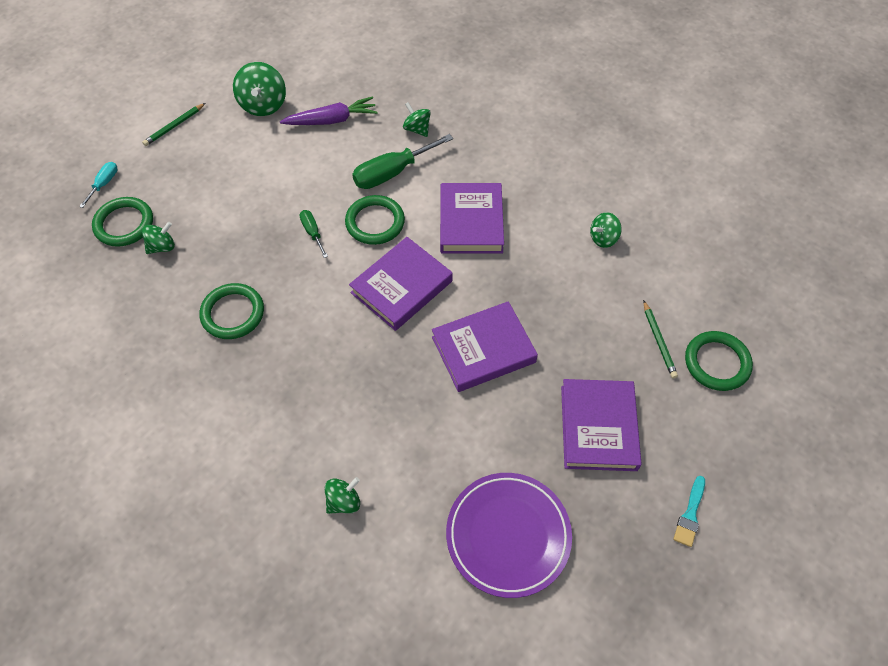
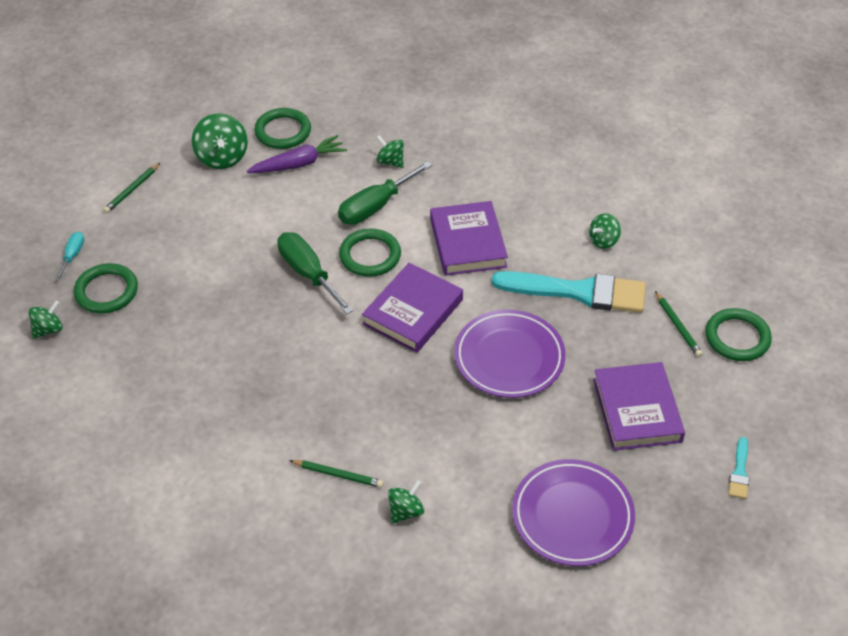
camera: 10 degrees left, 10 degrees down
green spinning top [142,222,175,254] -> green spinning top moved to [28,300,63,339]
green ring [200,283,264,339] -> green ring moved to [254,108,311,149]
green screwdriver [300,210,328,258] -> green screwdriver [277,232,354,314], size x1.90
purple book [432,301,538,392] -> purple plate [454,309,566,398]
none -> green pencil [289,460,384,488]
none -> turquoise brush [492,271,646,313]

